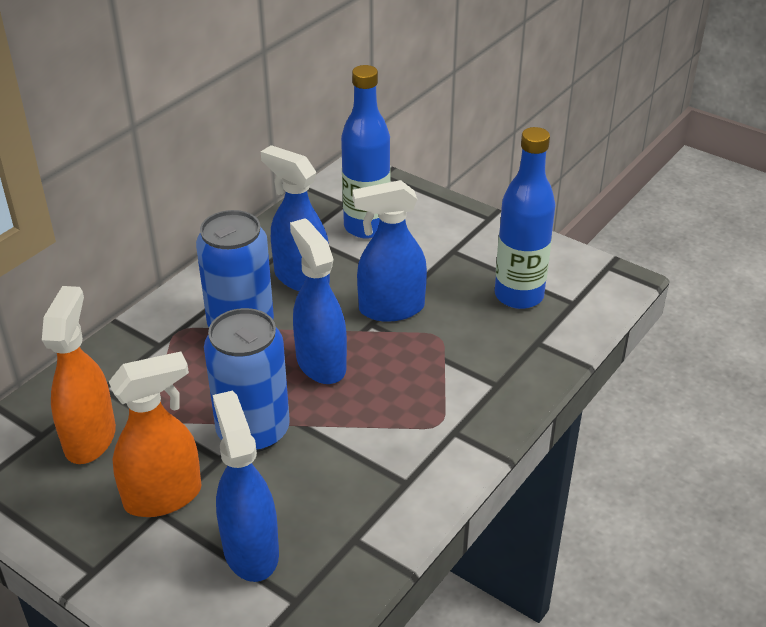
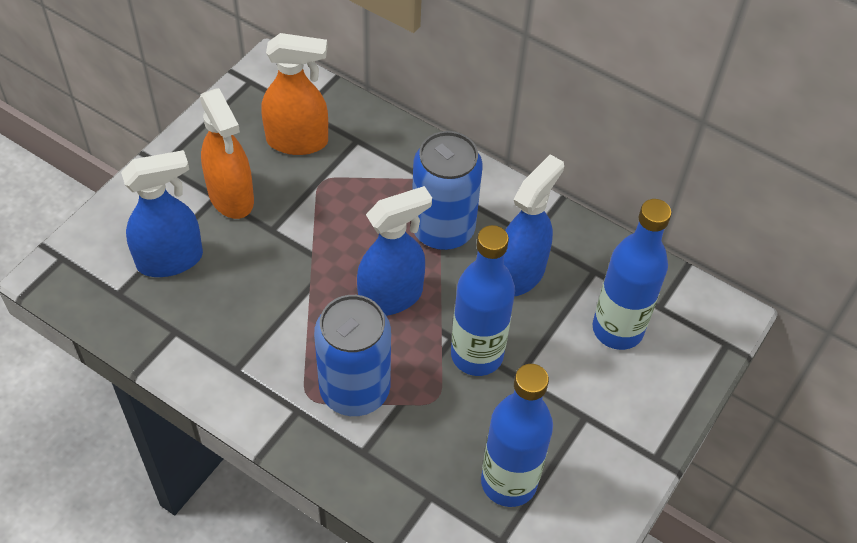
camera: 85 degrees right, 15 degrees up
blue can [204,308,290,452] -> blue can moved to [314,295,391,416]
blue spray bottle [352,180,427,322] -> blue bottle [451,225,515,376]

